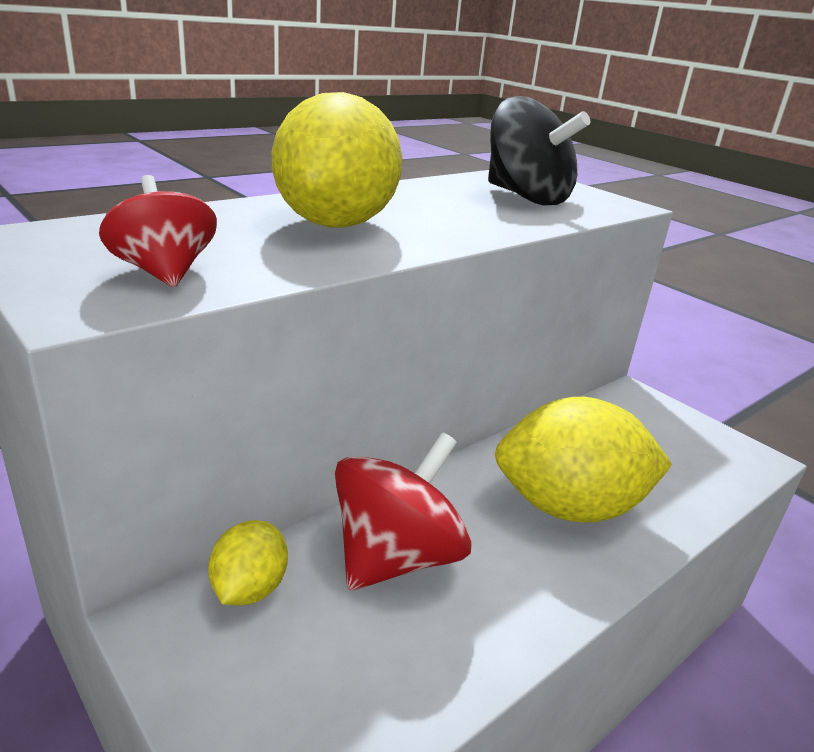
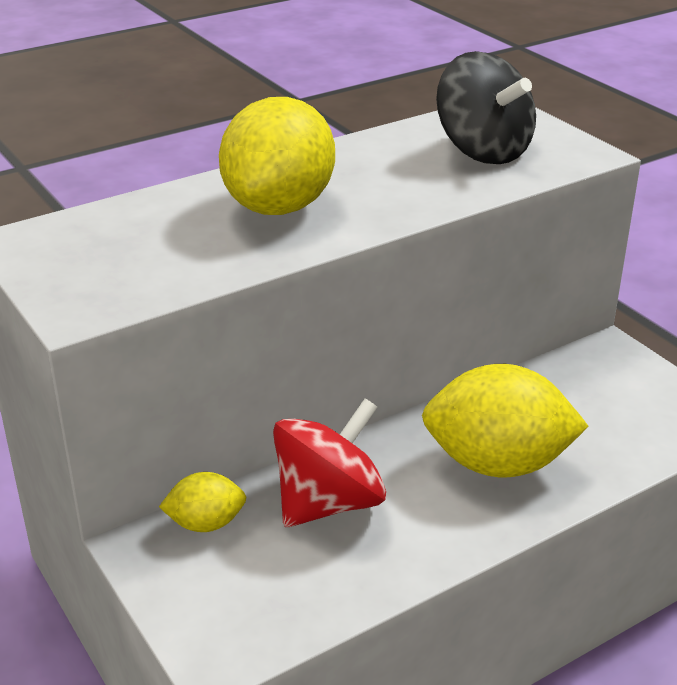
camera: 10 degrees right, 5 degrees up
red spinning top [99,175,217,287] -> none
yellow lemon [208,520,288,605] -> yellow lemon turned 60 degrees clockwise [159,472,246,532]

